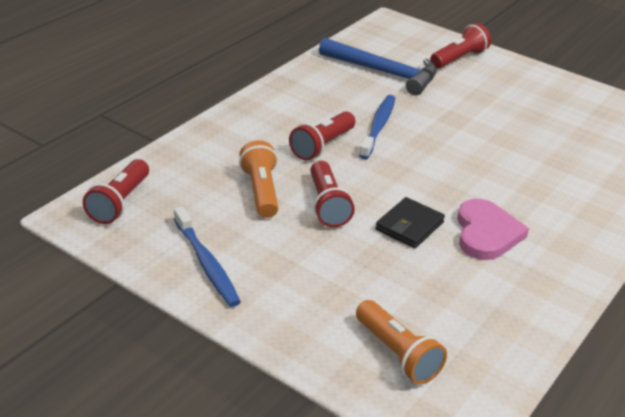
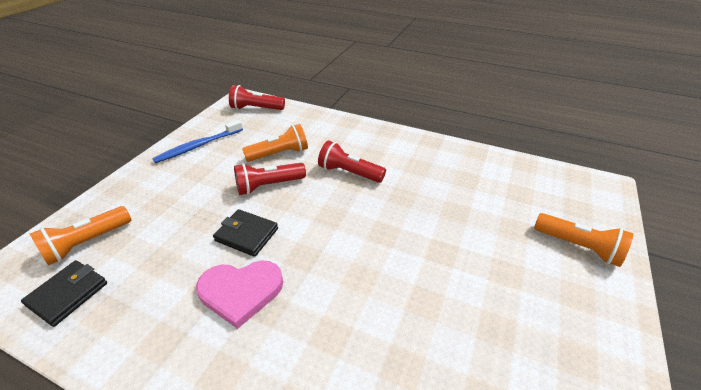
camera: 80 degrees right, 5 degrees up
blue hammer [319,38,436,96] -> none
blue toothbrush [359,95,395,159] -> none
red flashlight [430,23,491,69] -> orange flashlight [534,213,633,267]
none -> black wallet [21,260,107,327]

